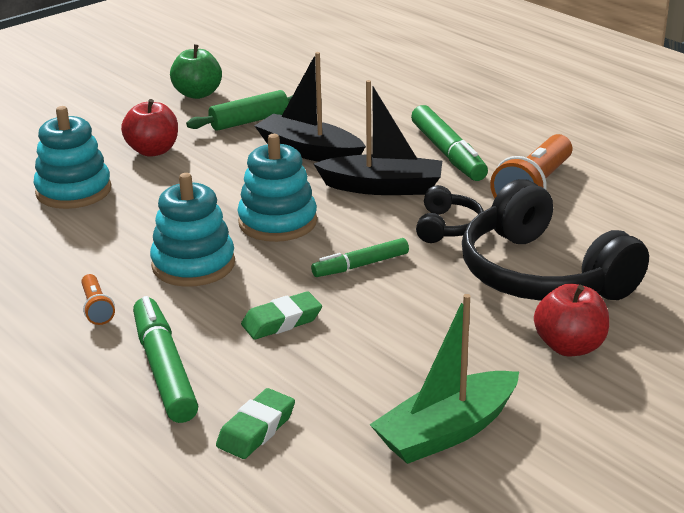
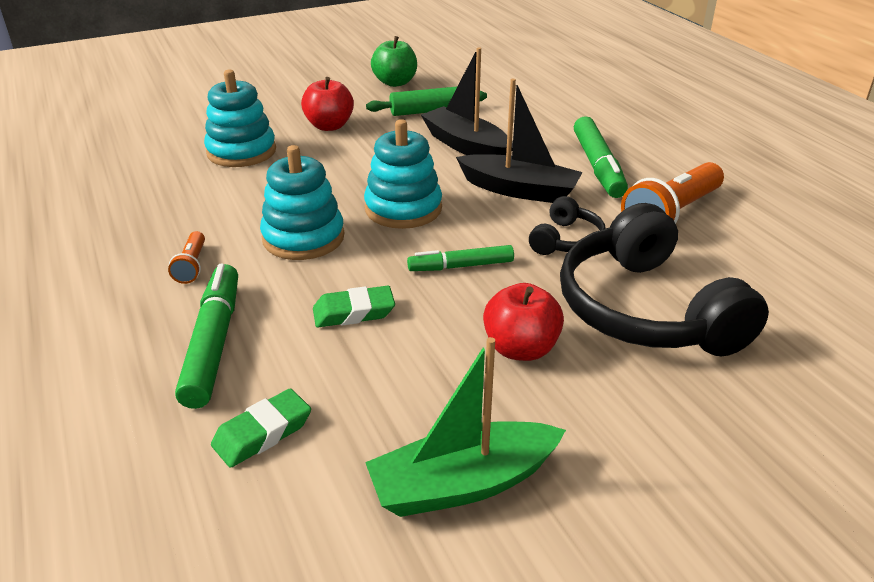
camera: 15 degrees right, 5 degrees up
red apple [534,284,609,356] -> red apple moved to [483,283,564,361]

